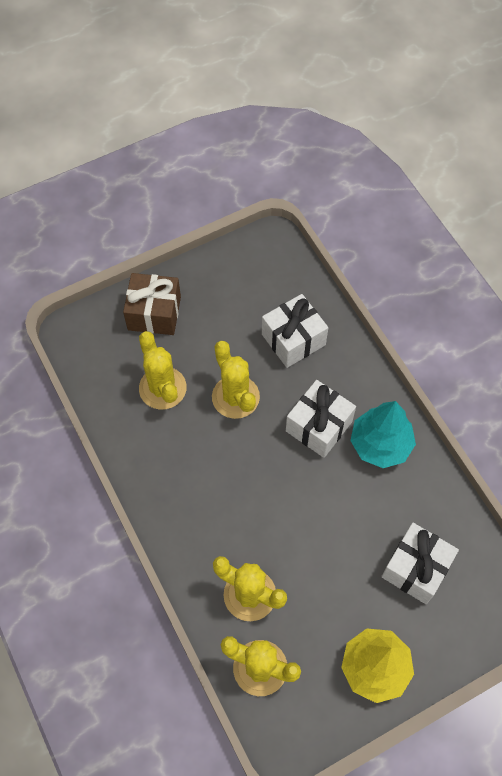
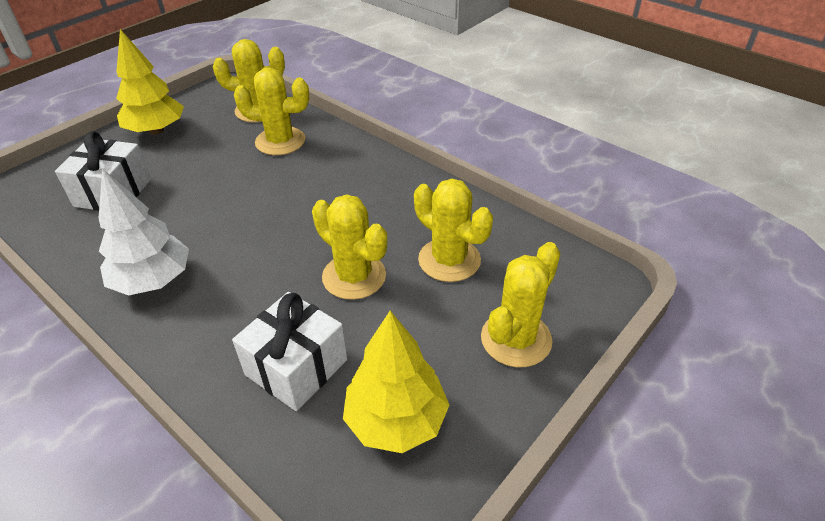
camera: 160 degrees right, 20 degrees down
brown gift [123,273,181,335] -> yellow cactus [481,242,560,367]
white gift [286,380,356,458] -> none
turquoise tree [350,401,416,468] -> white tree [99,169,189,295]
none -> yellow tree [343,311,449,453]

